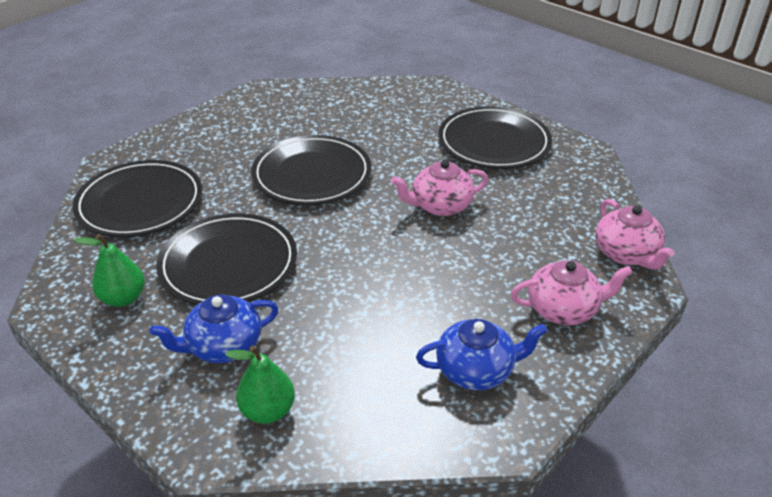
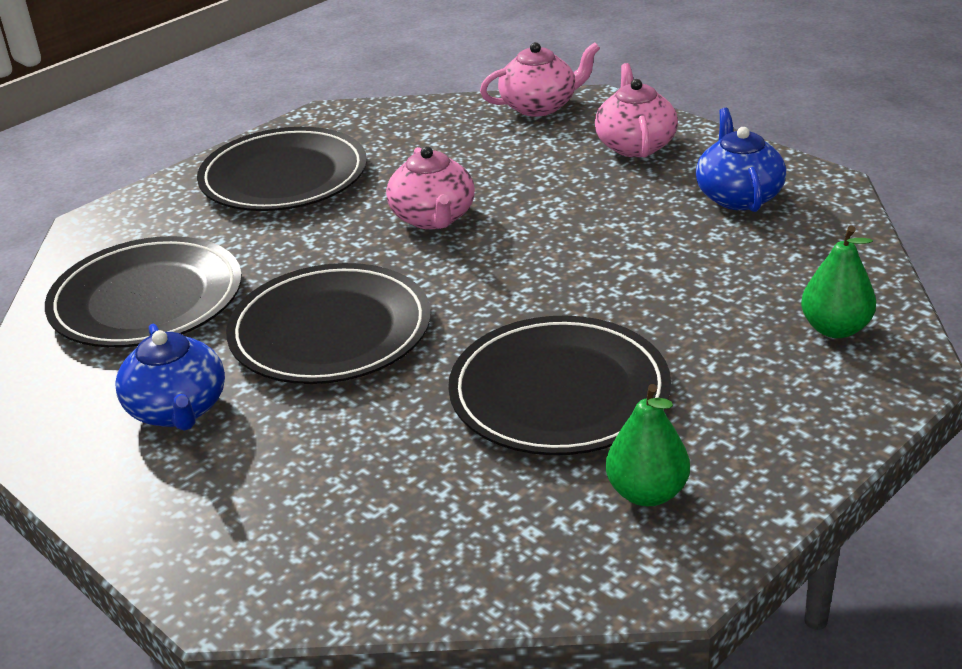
camera: 85 degrees left, 5 degrees down
black plate [72,160,202,237] -> black plate moved to [45,236,242,348]
blue teapot [149,295,278,363] -> blue teapot moved to [115,324,225,431]

